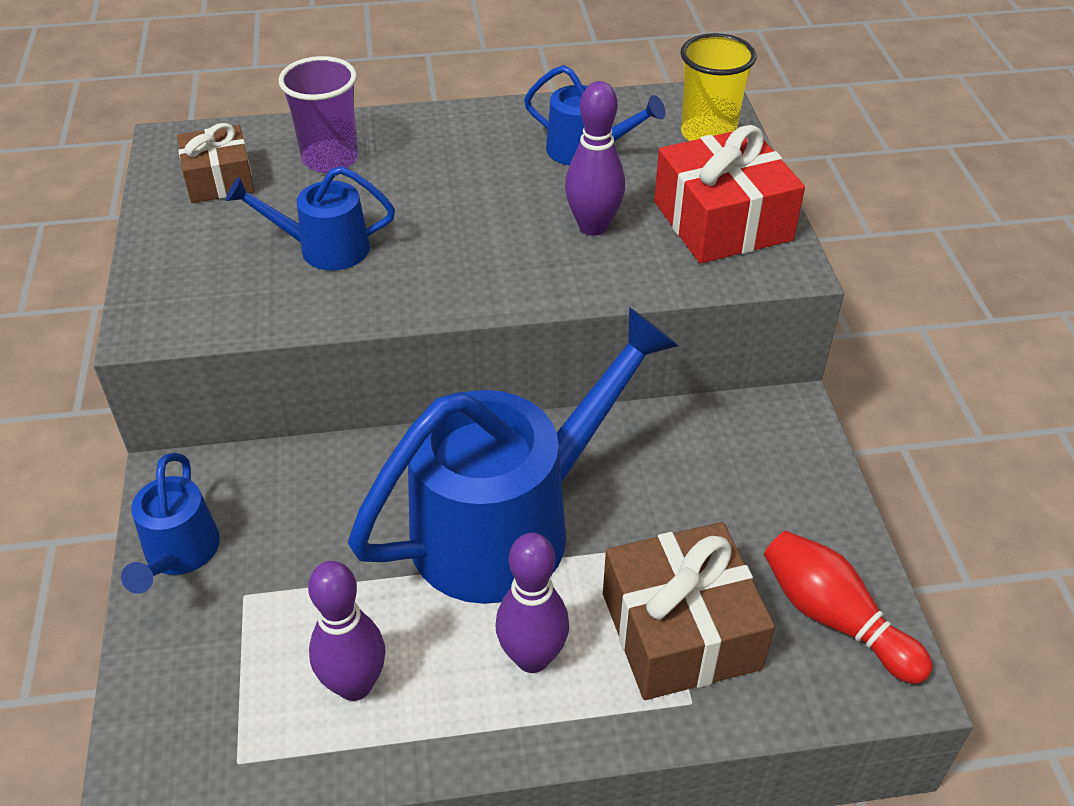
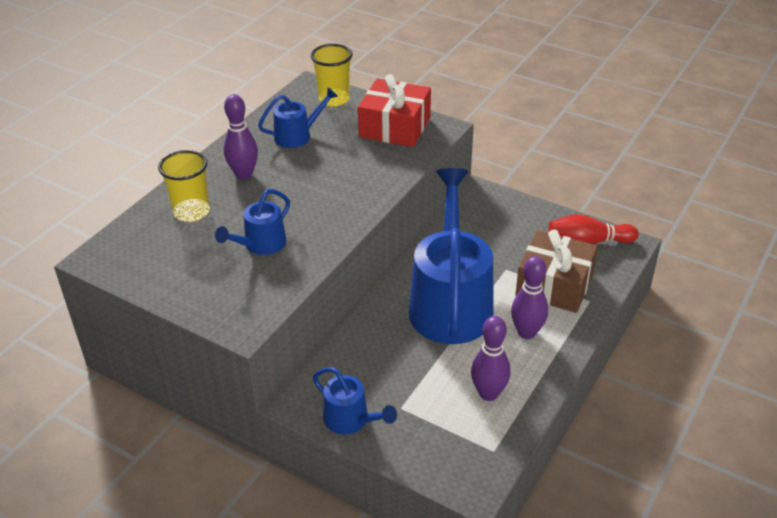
camera: 50 degrees left, 5 degrees down
brown gift [177,123,255,203] -> none
purple cup [278,56,358,173] -> yellow cup [158,150,210,222]
purple bowling pin [565,81,625,236] -> purple bowling pin moved to [224,94,258,180]

